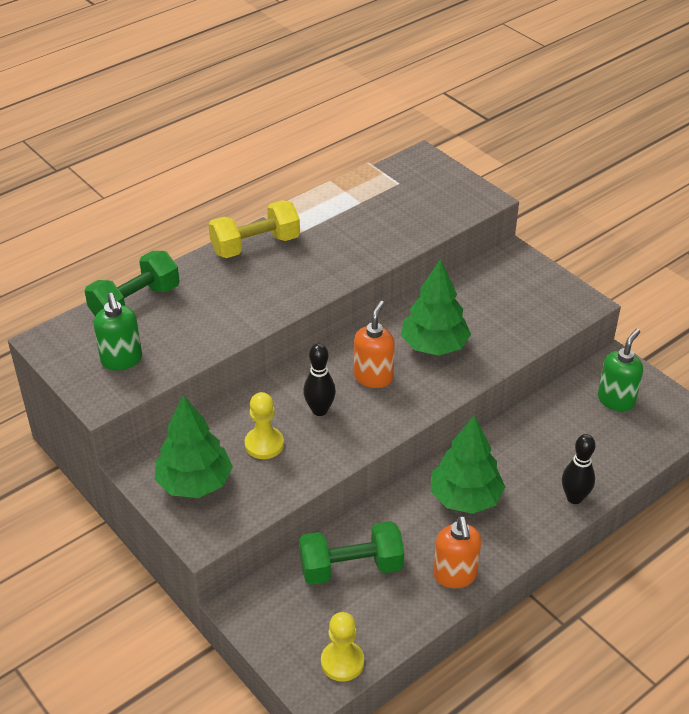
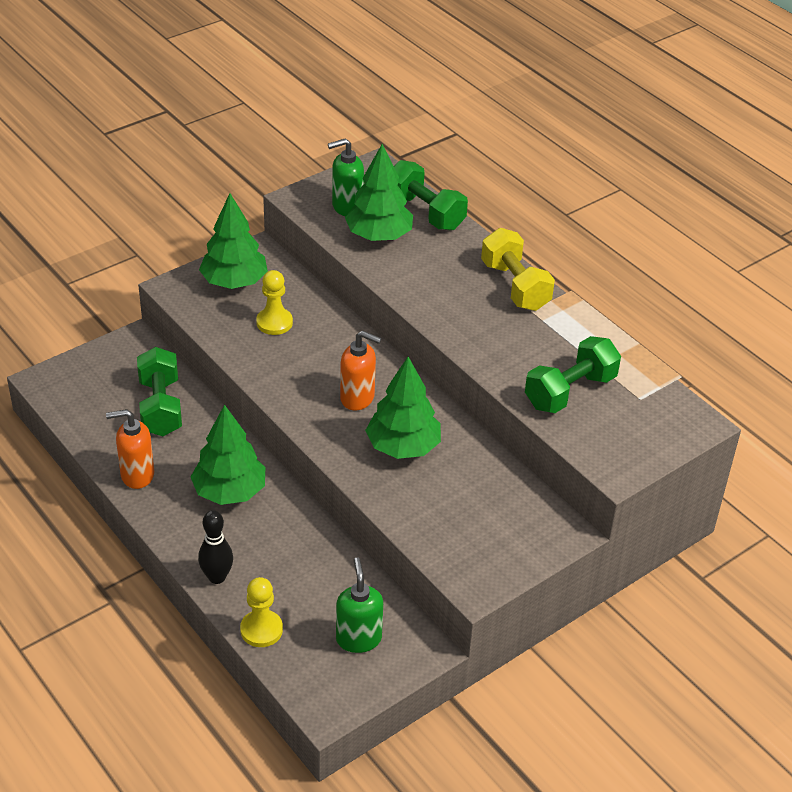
camera: 90 degrees right, 0 degrees up
black bowling pin [303,343,336,416] -> none
yellow pawn [321,612,364,682] -> yellow pawn moved to [240,577,283,647]
green soap dispenser [598,329,643,411] -> green soap dispenser turned 135 degrees counterclockwise [336,558,383,653]
none -> green tree [345,144,413,241]
none -> green dumbbell [525,336,621,413]

